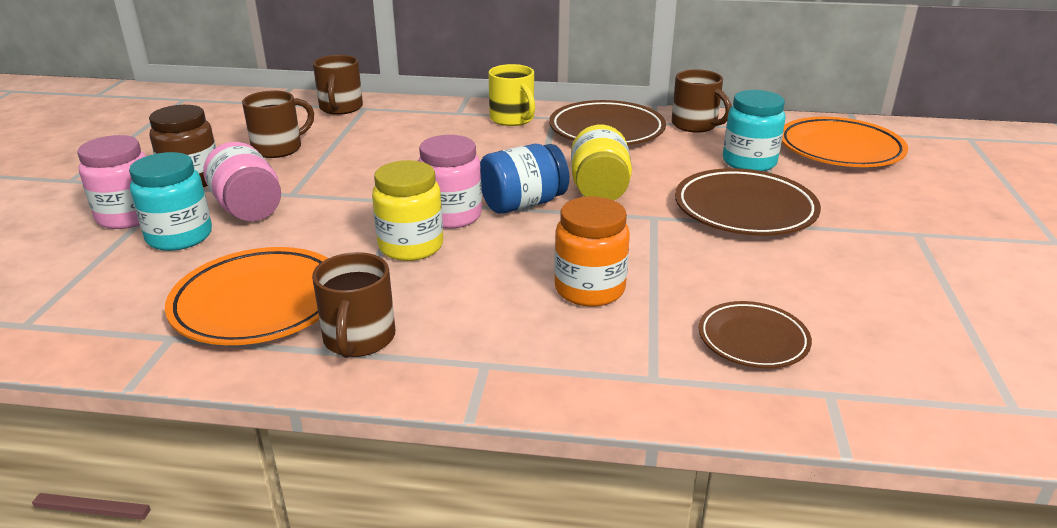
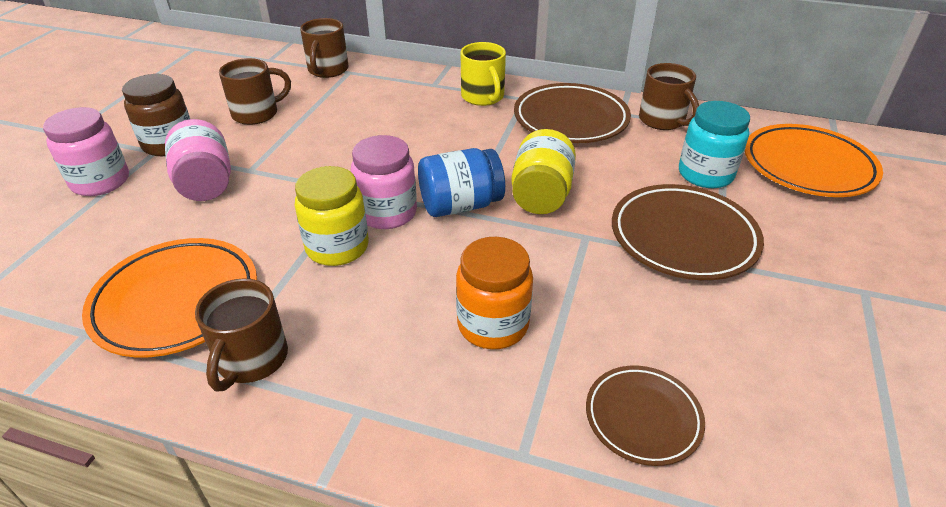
camera: 10 degrees right, 10 degrees up
turquoise jar [129,152,212,251] -> none

